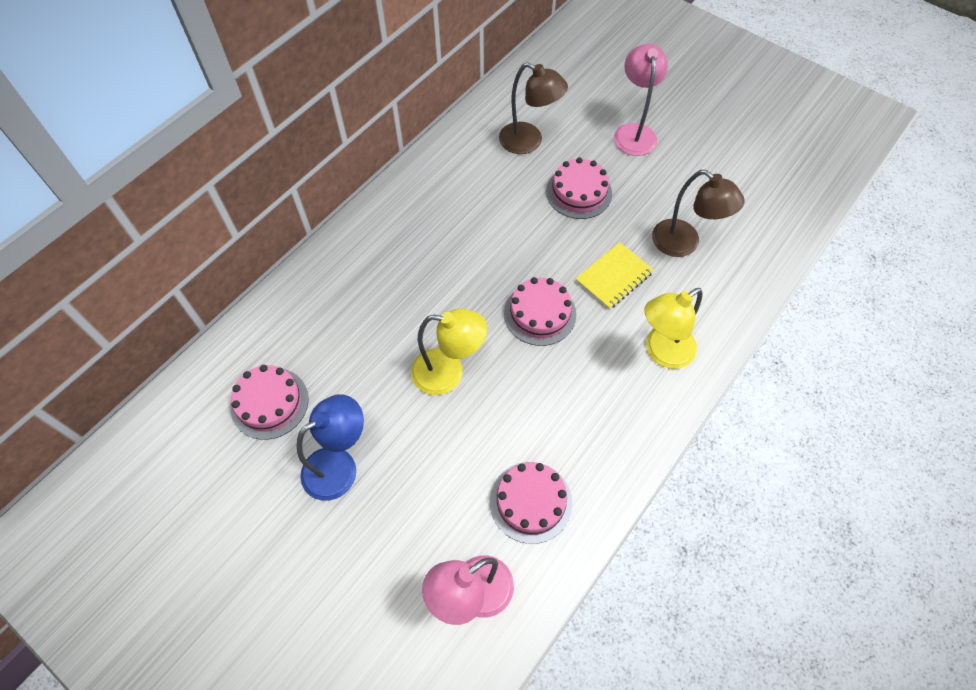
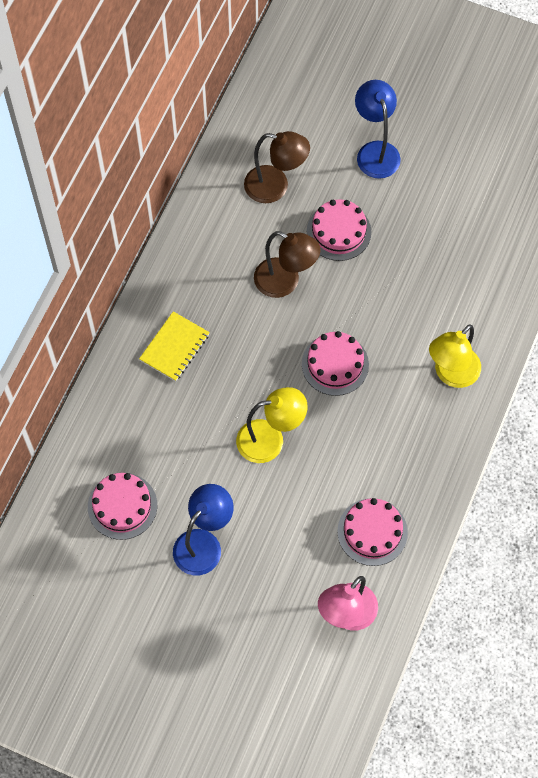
camera: 15 degrees left, 5 degrees up
yellow notebook [576,242,654,310] -> yellow notebook moved to [139,311,210,381]
pink lamp [614,44,668,156] -> blue lamp [355,80,401,179]
brown lamp [652,170,744,257] -> brown lamp moved to [254,231,321,298]

